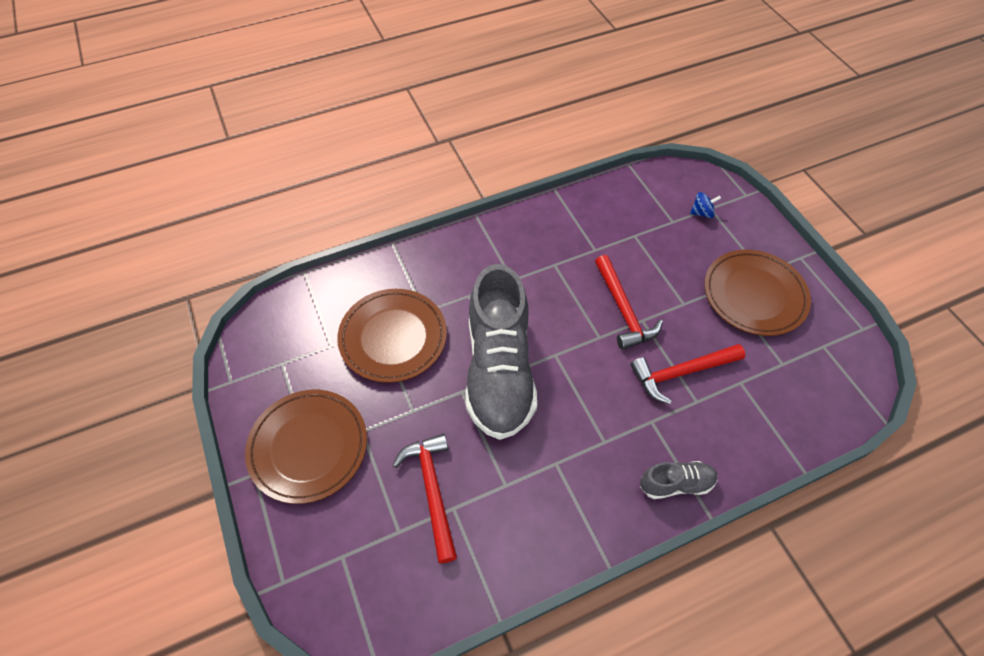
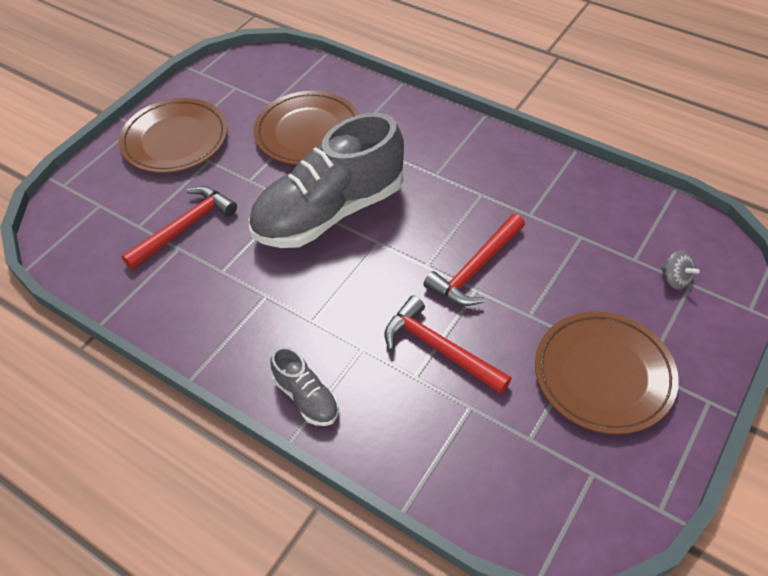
camera: 60 degrees right, 5 degrees down
blue spinning top [690,192,721,218] -> grey spinning top [662,250,700,290]

